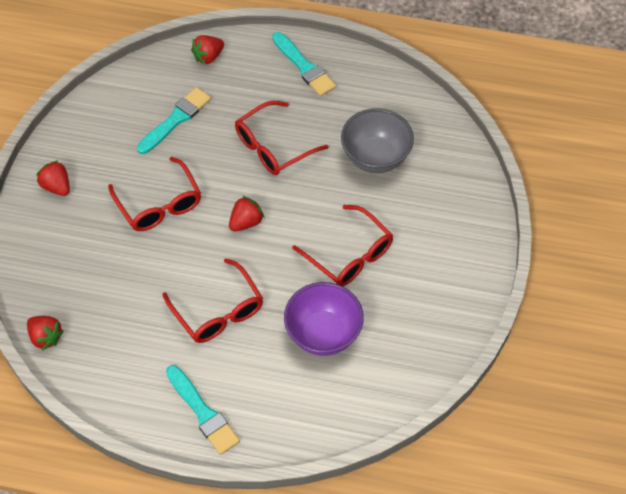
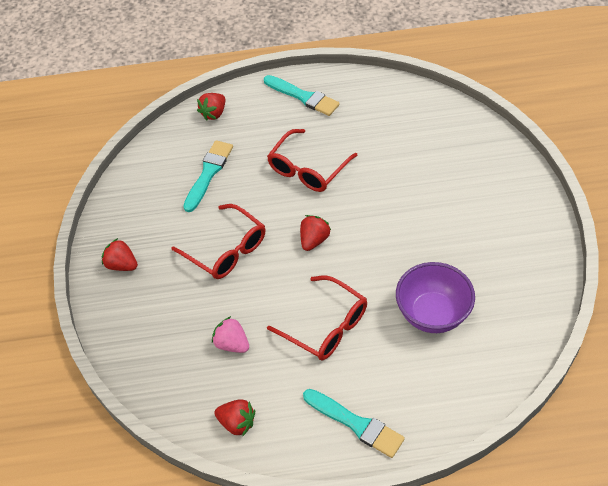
camera: 15 degrees left, 5 degrees down
red strawberry [27,316,64,351] -> red strawberry moved to [214,399,255,437]
red glasses [292,205,393,286] -> none
grey bowl [341,108,414,173] -> none
none -> pink strawberry [212,316,249,353]

